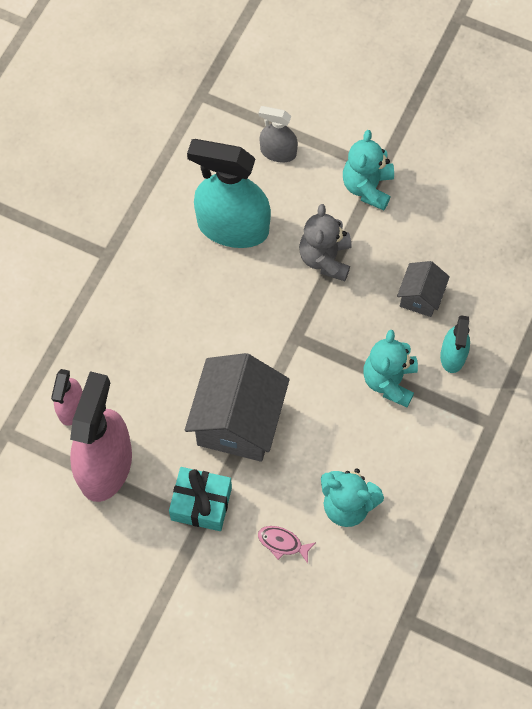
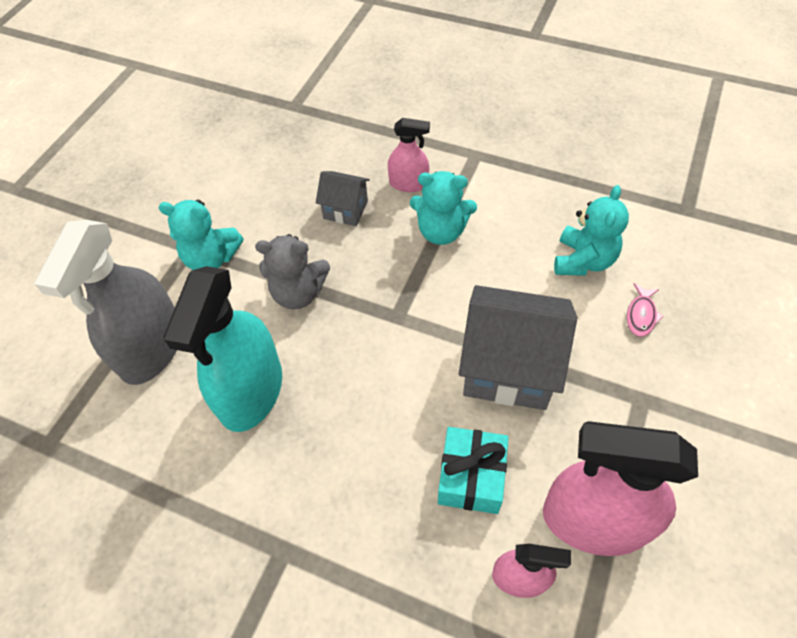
camera: 90 degrees left, 10 degrees down
turquoise gift [169,467,232,531] -> turquoise gift moved to [438,427,509,514]
grey spray bottle [259,106,298,163] -> grey spray bottle [34,220,177,385], size x1.94
turquoise spray bottle [440,315,470,373] -> pink spray bottle [388,118,430,192]

